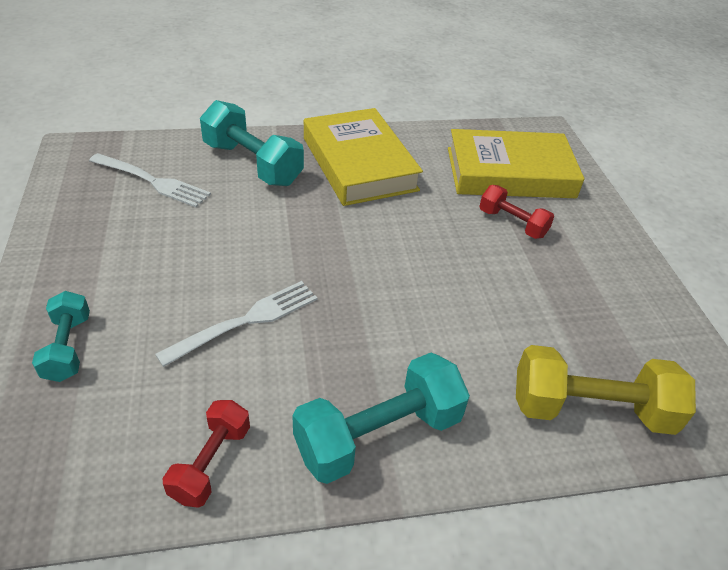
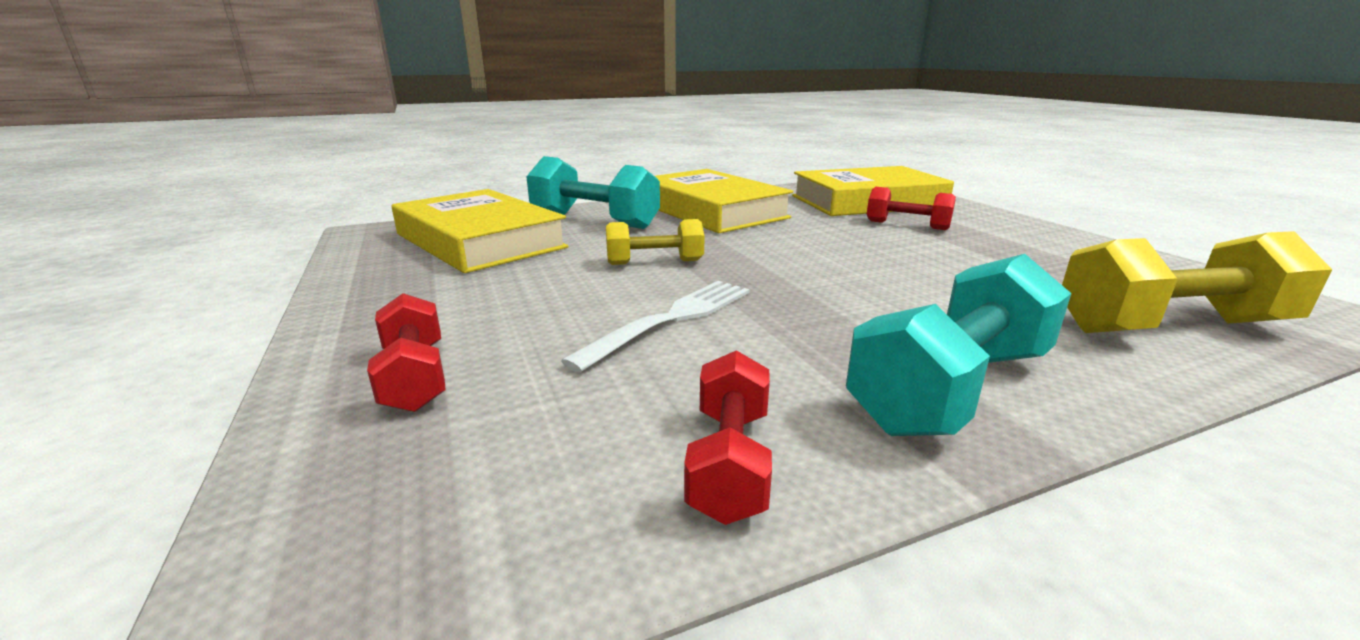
camera: 10 degrees left, 20 degrees down
turquoise dumbbell [32,291,90,382] -> red dumbbell [367,293,446,412]
white fork [89,153,211,207] -> yellow book [392,189,568,273]
none -> yellow dumbbell [606,219,705,265]

